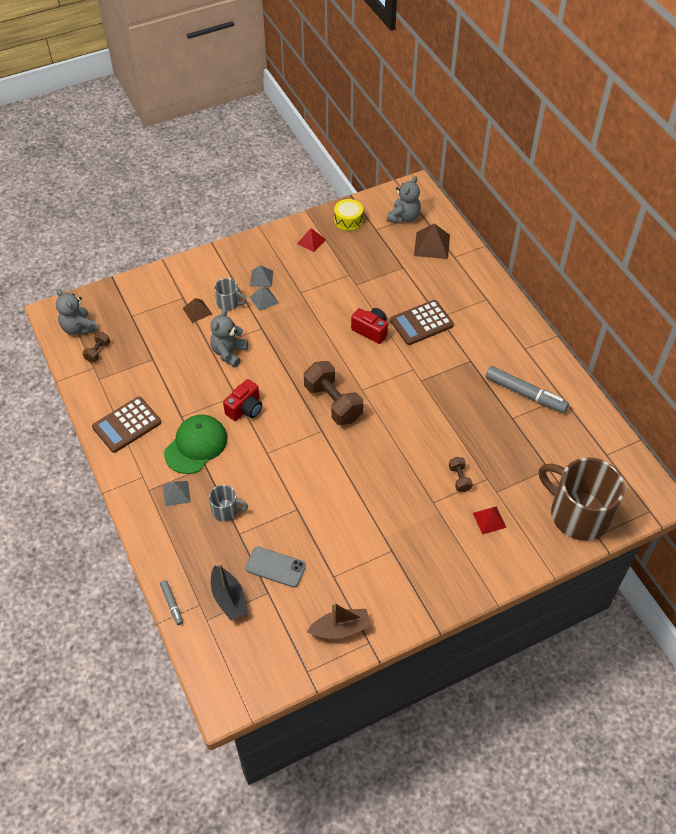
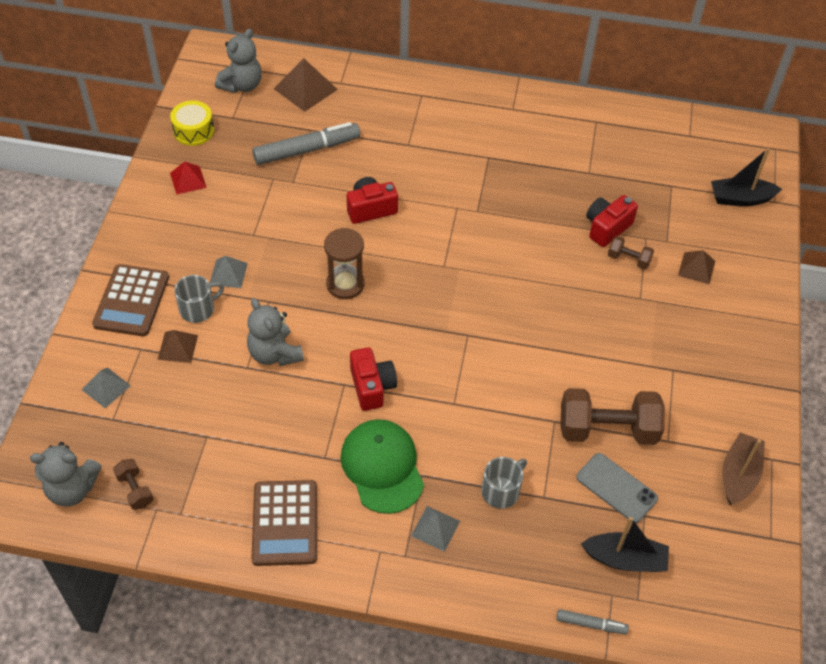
camera: 55 degrees left, 0 degrees up
grey phone [245,546,306,587] -> grey phone turned 75 degrees clockwise [576,453,658,523]
grey pyramid [250,265,273,287] -> grey pyramid moved to [81,367,131,408]
brown dumbbell [304,361,363,425] -> brown dumbbell moved to [561,388,665,445]
grey teddy bear [387,176,421,224] -> grey teddy bear turned 60 degrees clockwise [215,29,262,93]
brown calculator [390,300,454,345] -> brown calculator moved to [92,264,169,337]
red pyramid [473,506,506,535] -> brown pyramid [678,250,715,284]
grey marker [485,366,569,413] -> grey marker moved to [252,122,360,165]
brown mug [539,457,625,541] -> black boat [711,148,782,206]
none -> brown hourglass [324,228,365,299]
none -> red camera [586,195,638,247]

